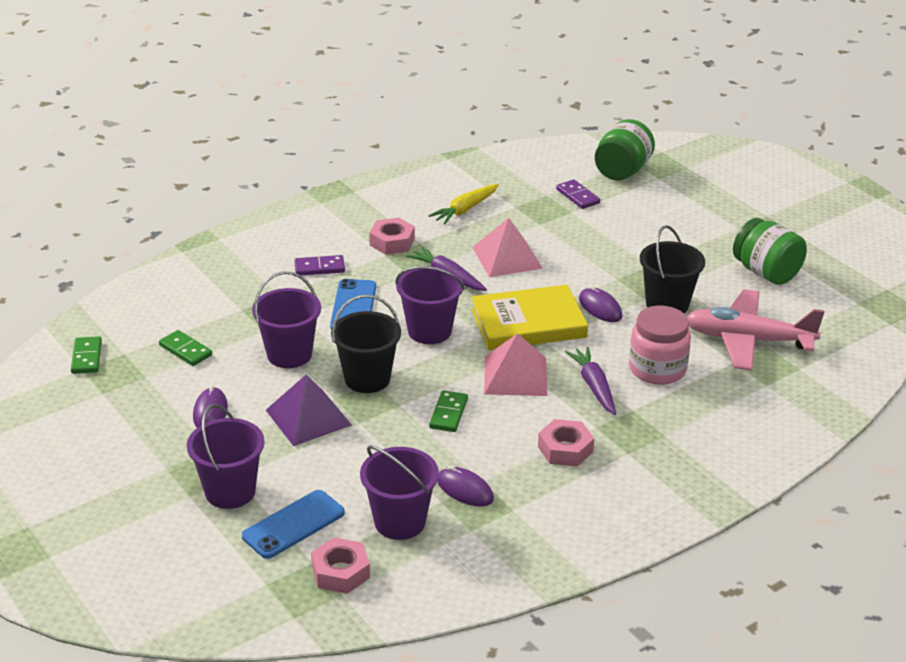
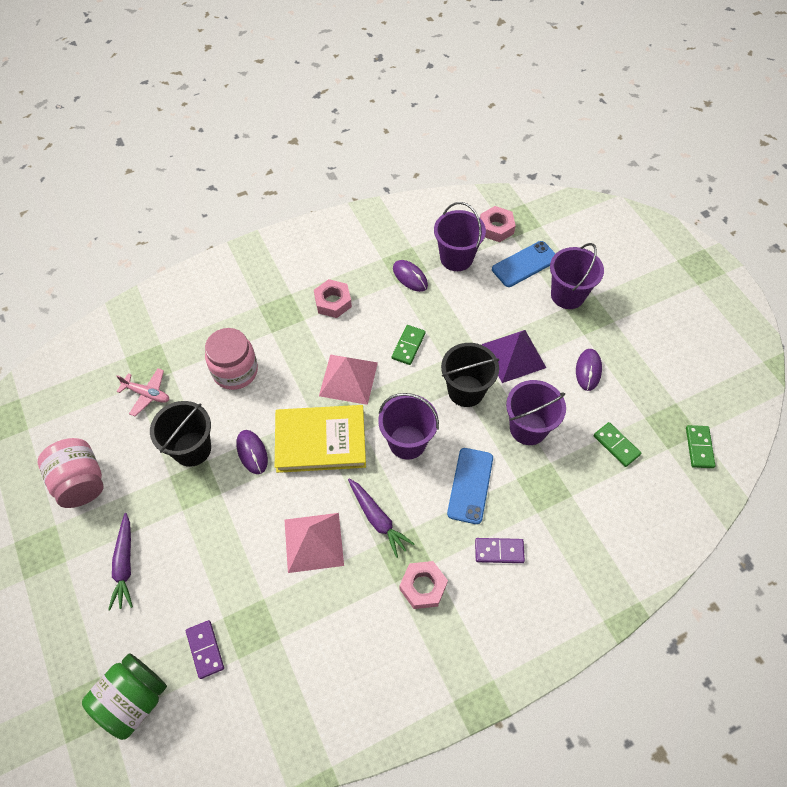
camera: 170 degrees left, 25 degrees up
yellow carrot [429,184,499,224] -> none
purple carrot [565,347,616,415] -> purple carrot moved to [108,513,133,610]
pink plane [687,289,825,371] -> pink plane [116,368,169,416], size x0.50
green jar [733,218,807,285] -> pink jar [38,438,104,508]

